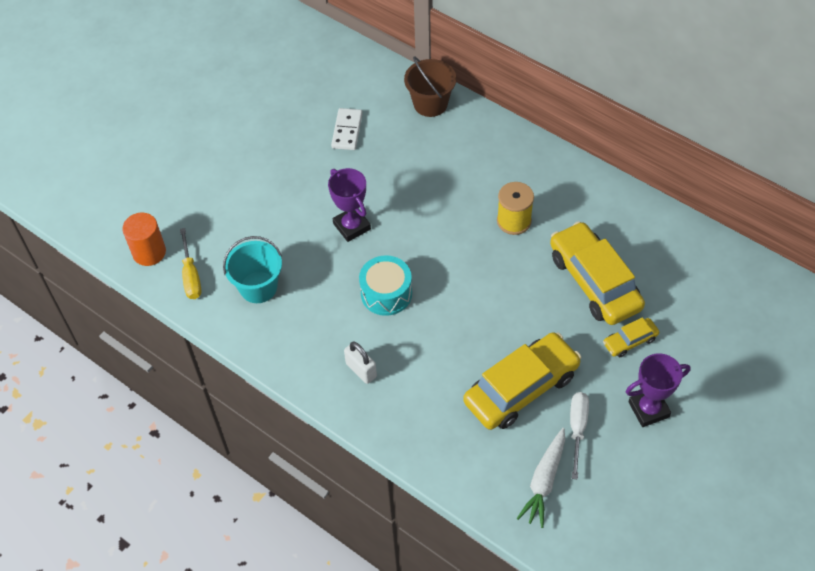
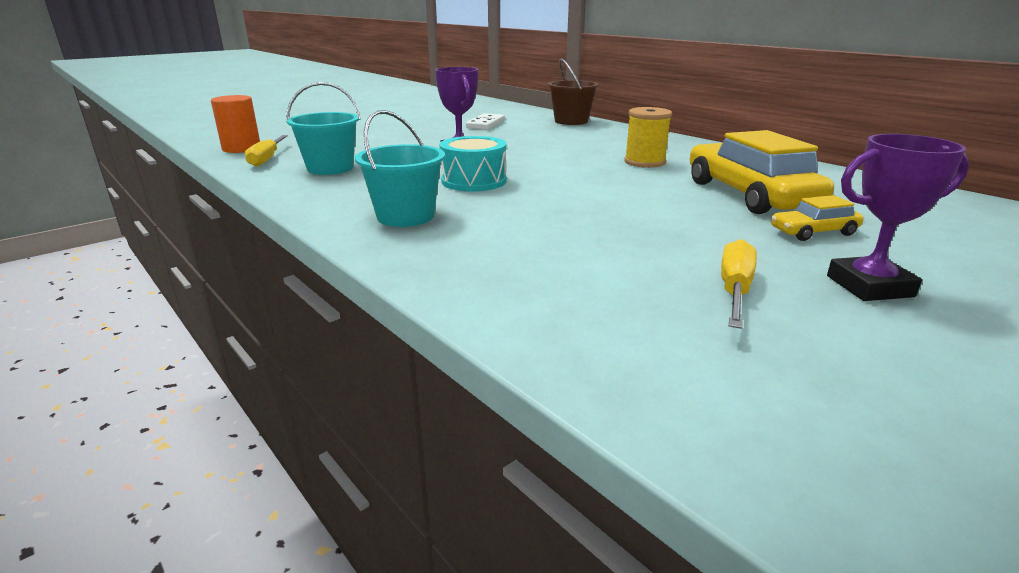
camera: 10 degrees right, 30 degrees down
white padlock [344,342,377,384] -> turquoise bucket [355,110,445,227]
yellow car [463,332,581,430] -> none
white carrot [517,428,565,528] -> none
white screwdriver [570,392,589,480] -> yellow screwdriver [721,239,757,329]

